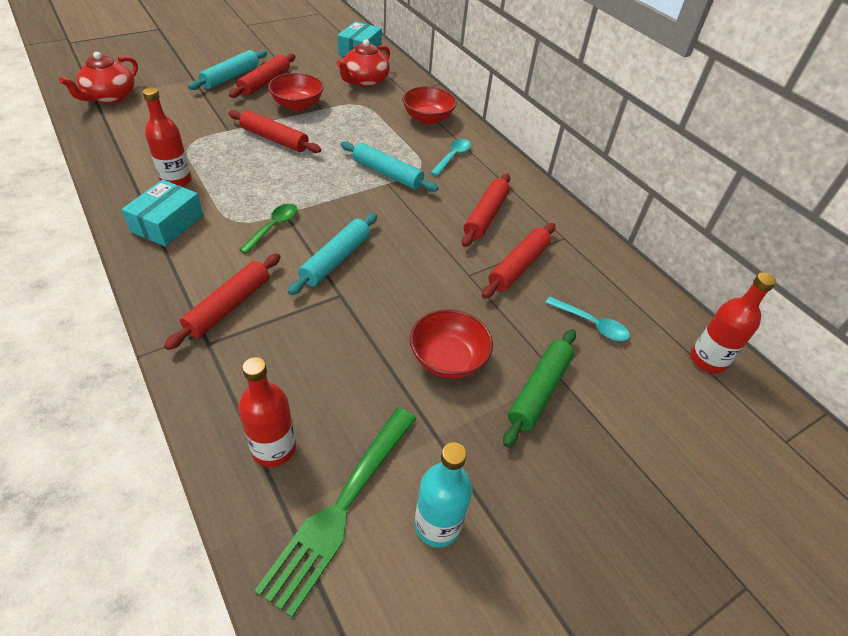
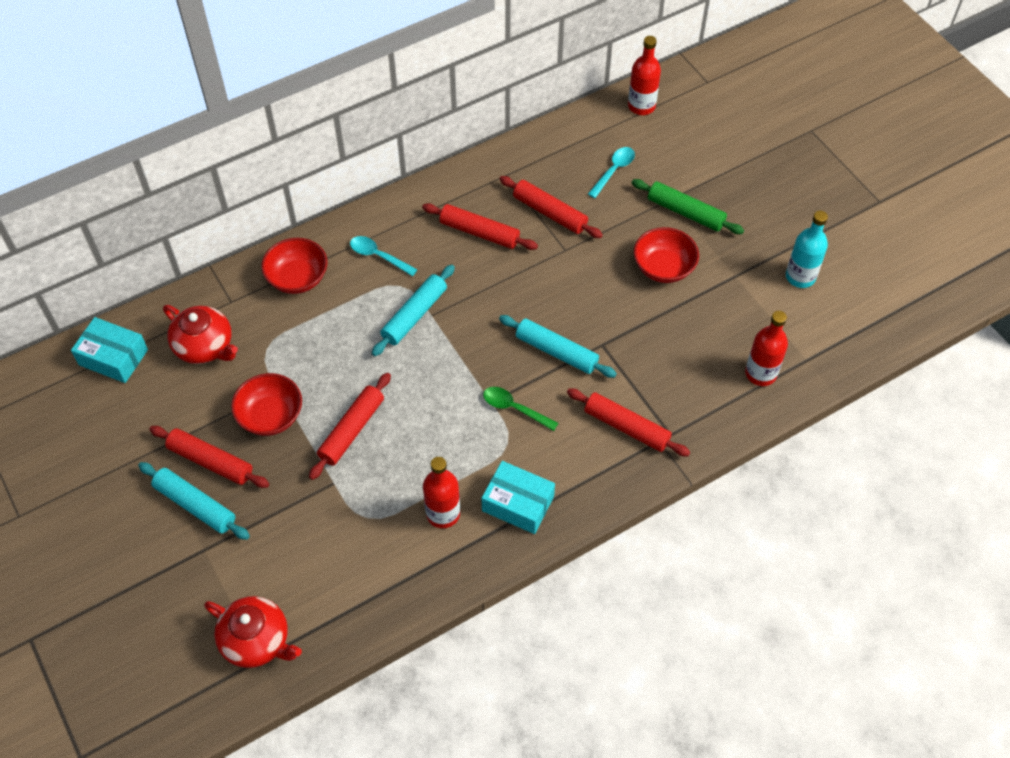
camera: 85 degrees left, 10 degrees up
green fork [254,408,417,618] -> none

